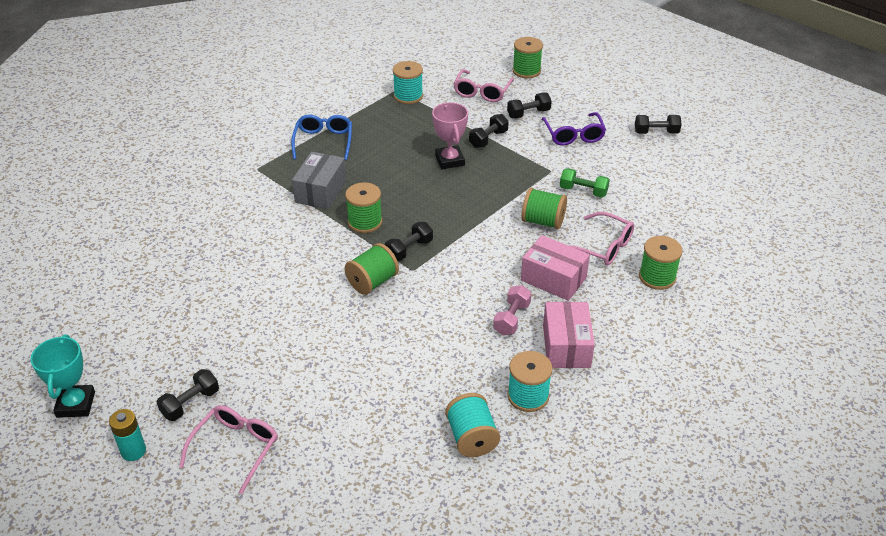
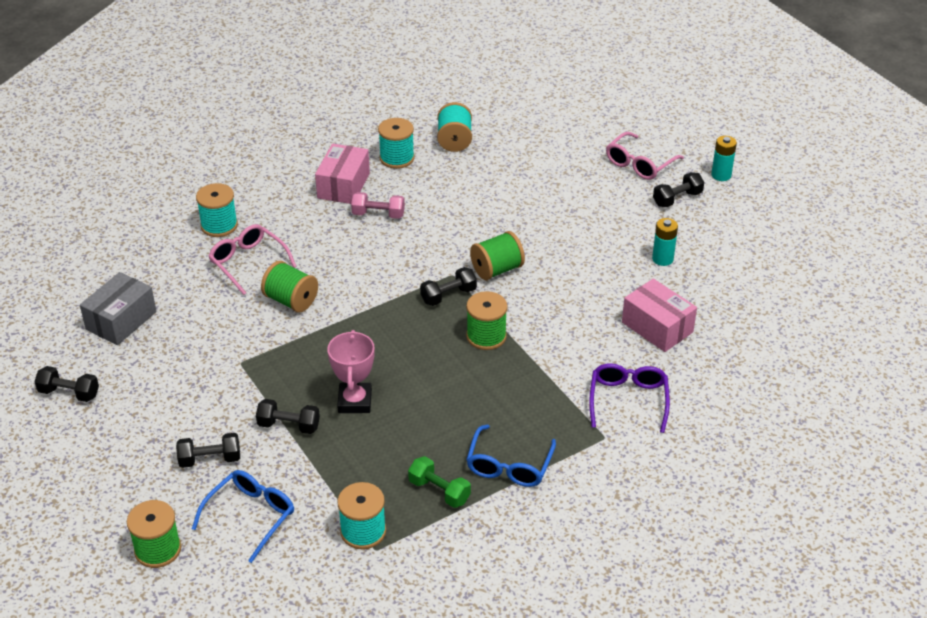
camera: 165 degrees left, 0 degrees up
turquoise trophy [30,334,95,418] -> none
grey box [292,152,346,209] -> grey box moved to [80,272,157,345]
pink glasses [454,69,514,102] -> blue glasses [192,470,294,563]
black dumbbell [469,114,509,148] -> black dumbbell turned 45 degrees clockwise [256,399,320,434]
pink dumbbell [493,285,531,335] -> pink dumbbell turned 60 degrees clockwise [351,192,405,219]
pink box [521,235,590,301] -> pink box moved to [622,278,697,352]
purple glasses [541,112,606,145] -> purple glasses moved to [589,364,670,433]
green dumbbell [560,168,610,198] -> green dumbbell moved to [408,456,471,508]
green spool [639,236,683,290] -> turquoise spool [196,183,238,237]
none -> turquoise battery [652,218,678,266]

